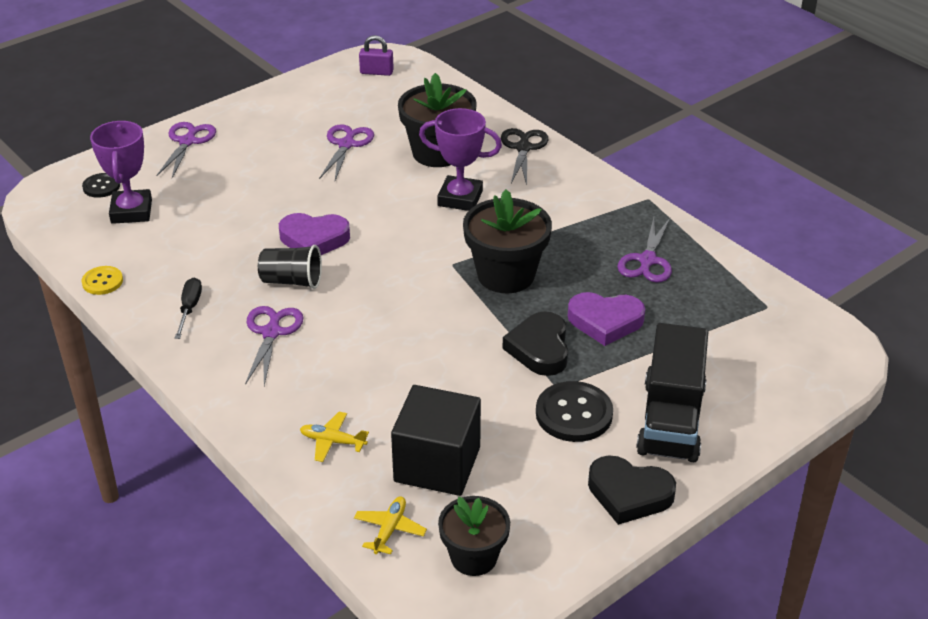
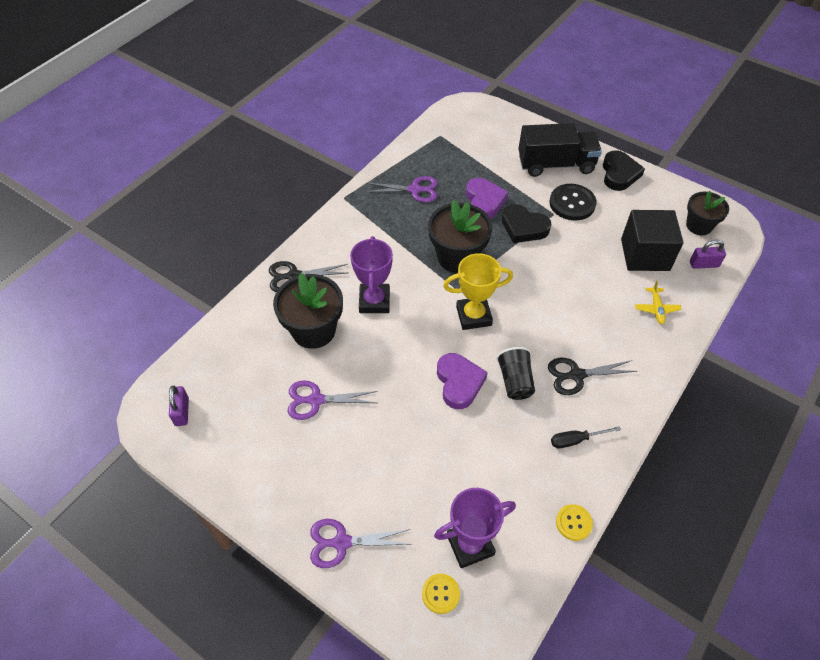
camera: 105 degrees left, 15 degrees up
black button [82,173,120,198] -> yellow button [422,573,460,614]
purple scissors [245,306,304,386] -> black scissors [548,358,637,395]
yellow plane [354,496,427,554] -> purple padlock [690,240,726,269]
black heart [502,311,568,376] -> black heart turned 45 degrees clockwise [502,204,551,243]
none -> yellow trophy [443,253,513,330]

